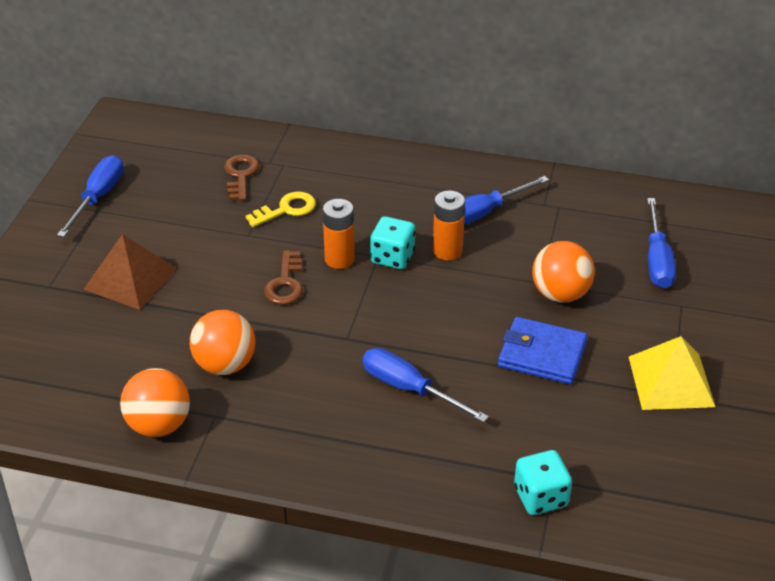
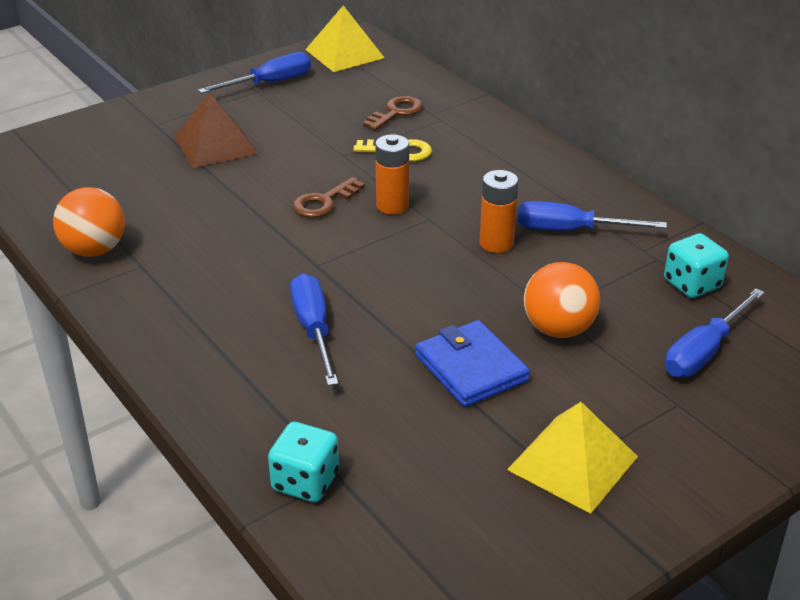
camera: 40 degrees right, 5 degrees down
orange ball [190,310,256,375] -> none
turquoise dice [370,216,415,269] -> turquoise dice moved to [664,233,729,298]
none -> yellow pyramid [305,5,385,72]

